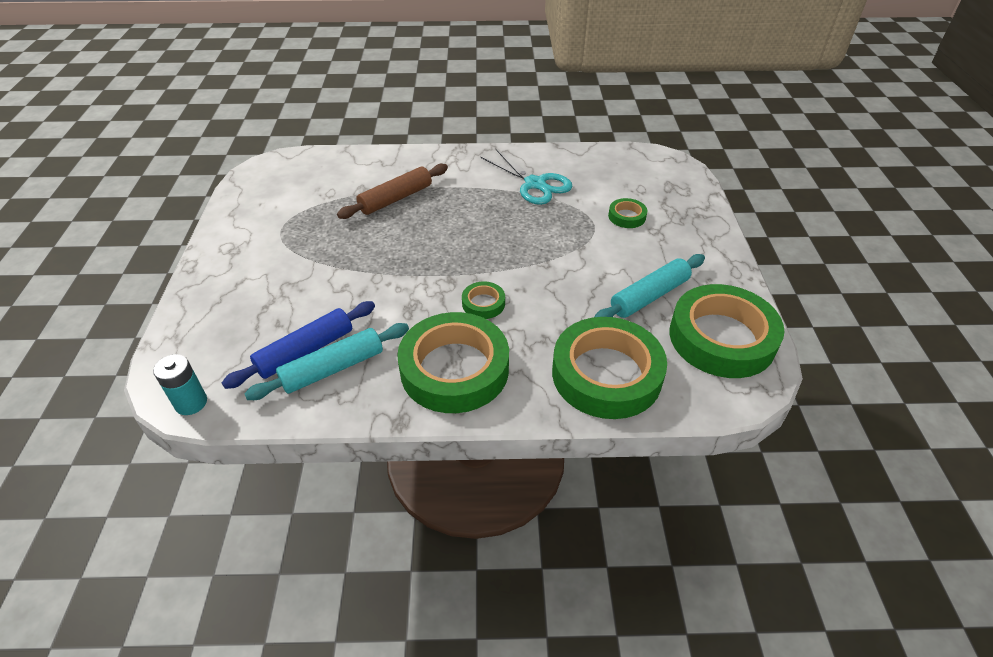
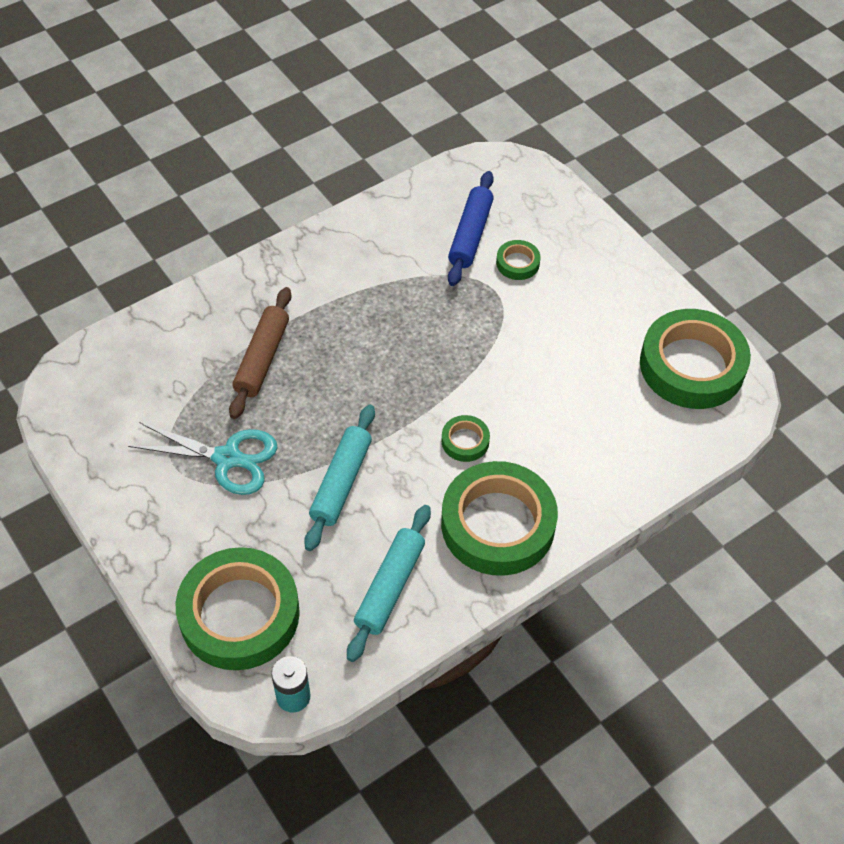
camera: 35 degrees left, 10 degrees up
blue rolling pin [222,301,375,389] -> blue rolling pin moved to [448,171,494,286]
turquoise scissors [481,148,573,205] -> turquoise scissors moved to [128,422,278,495]
green tape [552,317,667,419] -> green tape moved to [176,547,300,670]
turquoise rolling pin [595,254,705,318] -> turquoise rolling pin moved to [304,405,375,551]

